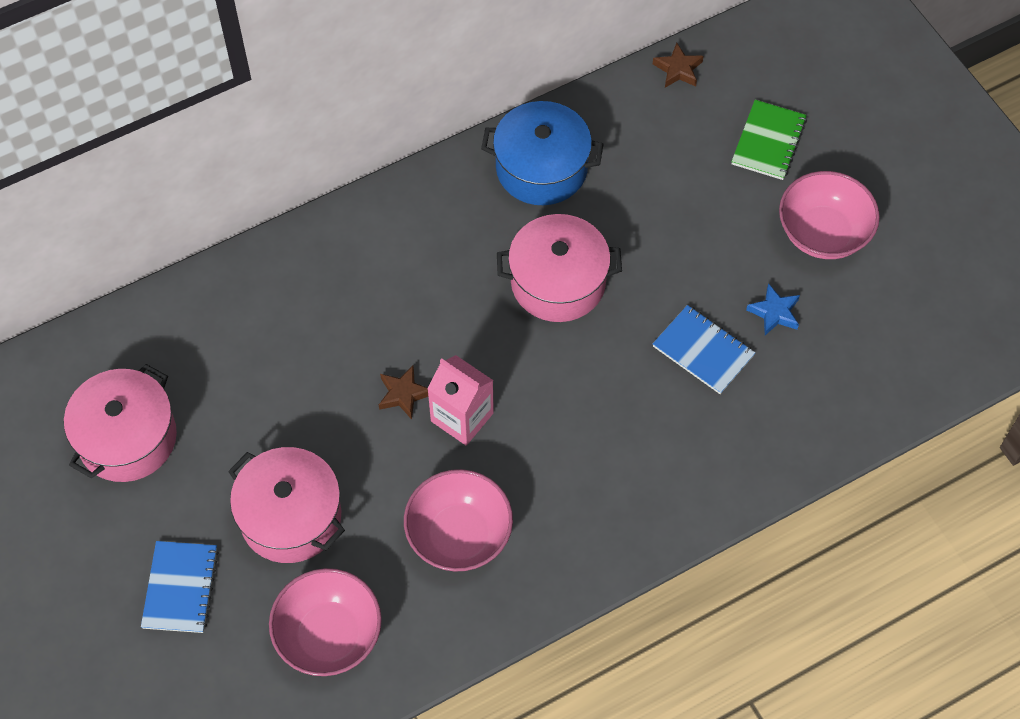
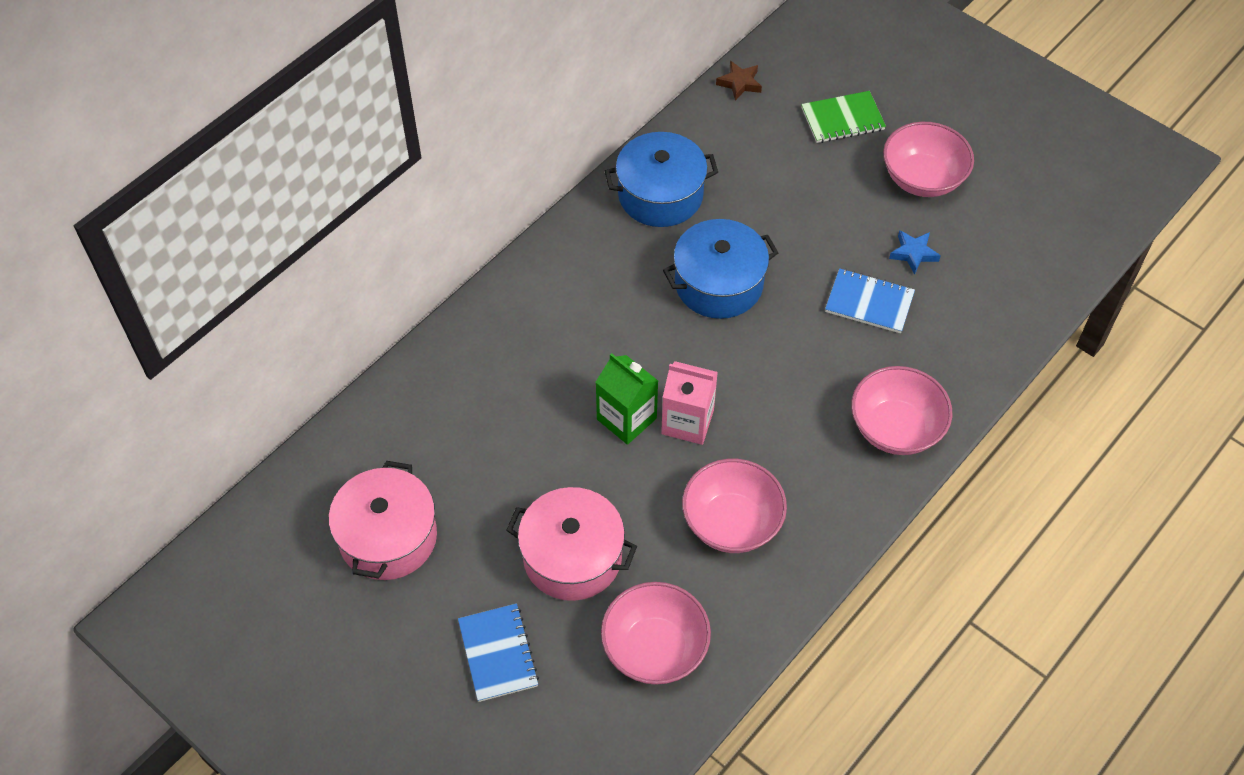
camera: 20 degrees left, 5 degrees down
brown star [379,366,428,420] -> green carton [596,353,658,445]
pink pot [497,214,622,322] -> blue pot [663,219,778,319]
green notebook [731,100,807,180] -> green notebook turned 75 degrees clockwise [801,91,886,143]
none -> pink bowl [851,366,952,455]

